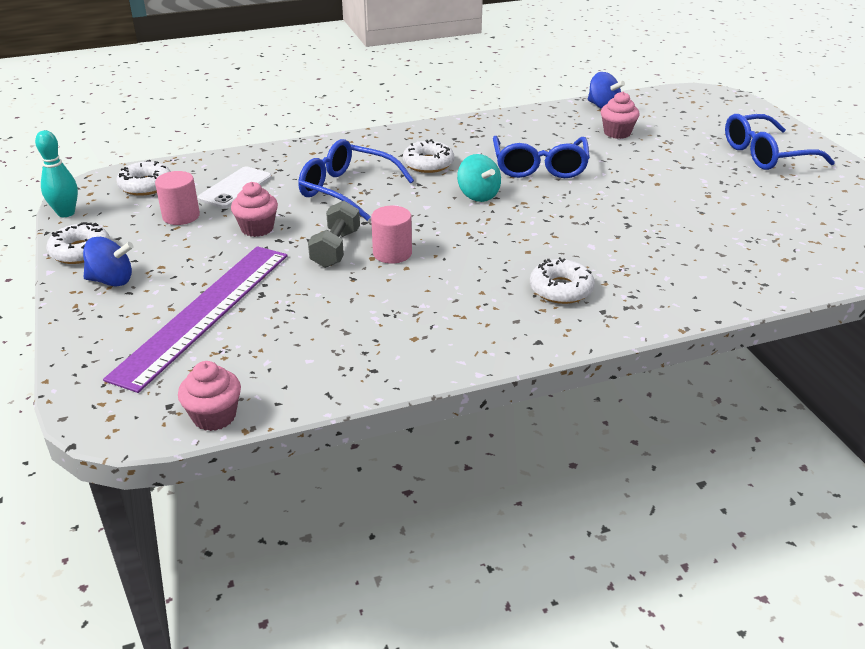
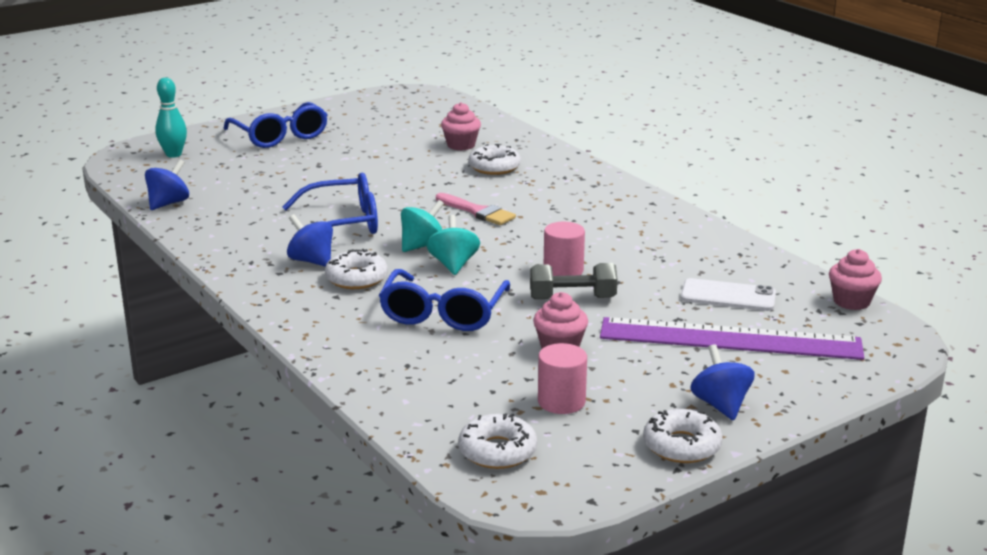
camera: 105 degrees left, 10 degrees down
turquoise bowling pin [35,130,78,217] -> turquoise bowling pin moved to [155,77,187,158]
white phone [198,167,272,208] -> white phone moved to [681,278,776,311]
white donut [530,257,595,304] -> white donut moved to [468,144,521,175]
pink cupcake [601,92,640,139] -> pink cupcake moved to [441,102,481,151]
none -> blue spinning top [287,214,333,266]
none -> turquoise spinning top [426,215,480,275]
none -> pink brush [436,193,516,225]

